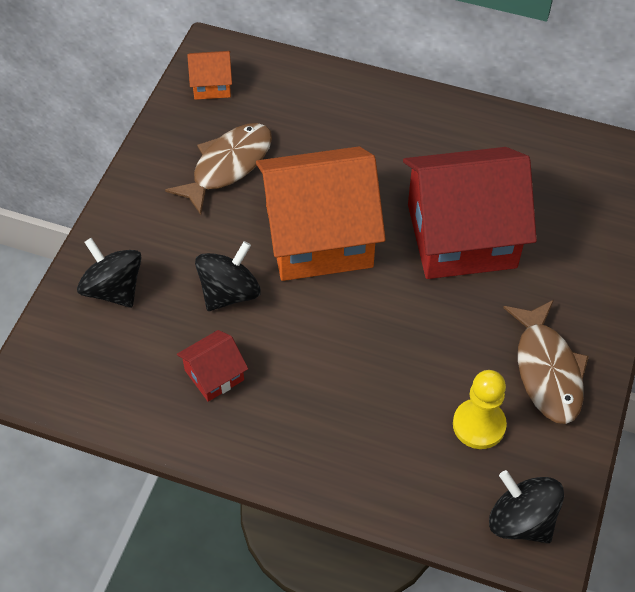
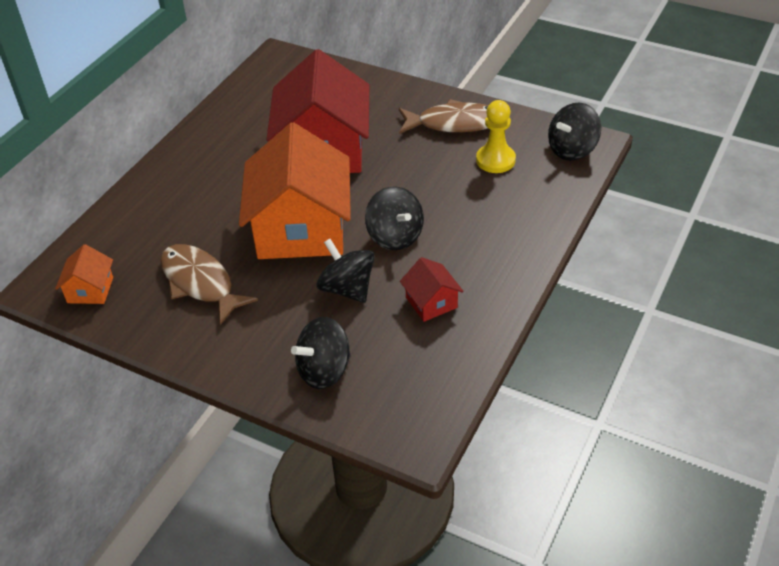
camera: 80 degrees left, 10 degrees down
none -> black spinning top [365,186,424,250]

